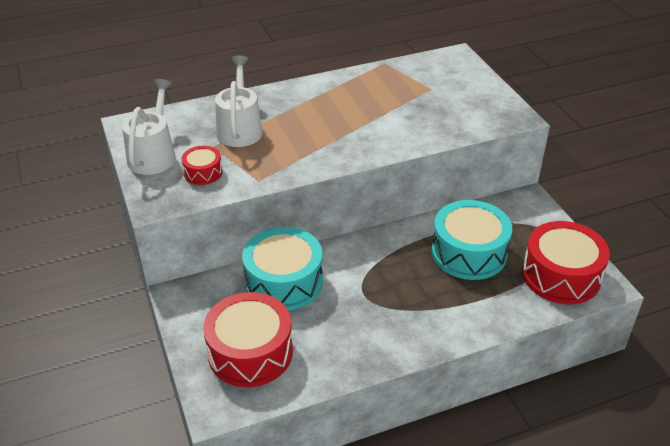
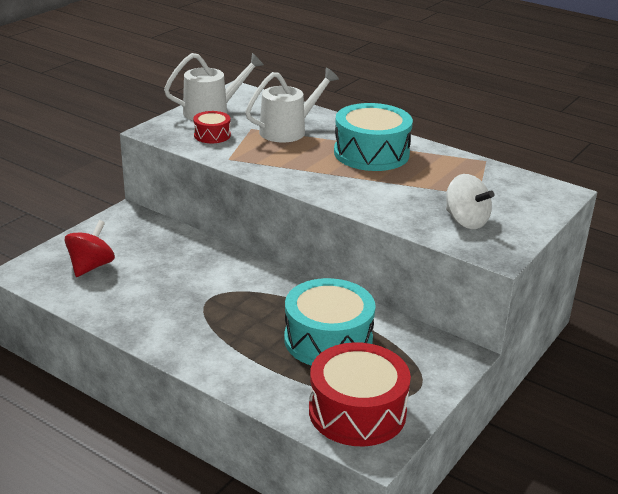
camera: 55 degrees right, 10 degrees down
red drum [203,292,293,387] -> red spinning top [65,220,115,277]
turquoise drum [242,227,323,311] -> turquoise drum moved to [334,103,413,171]
none -> white spinning top [446,174,494,229]

